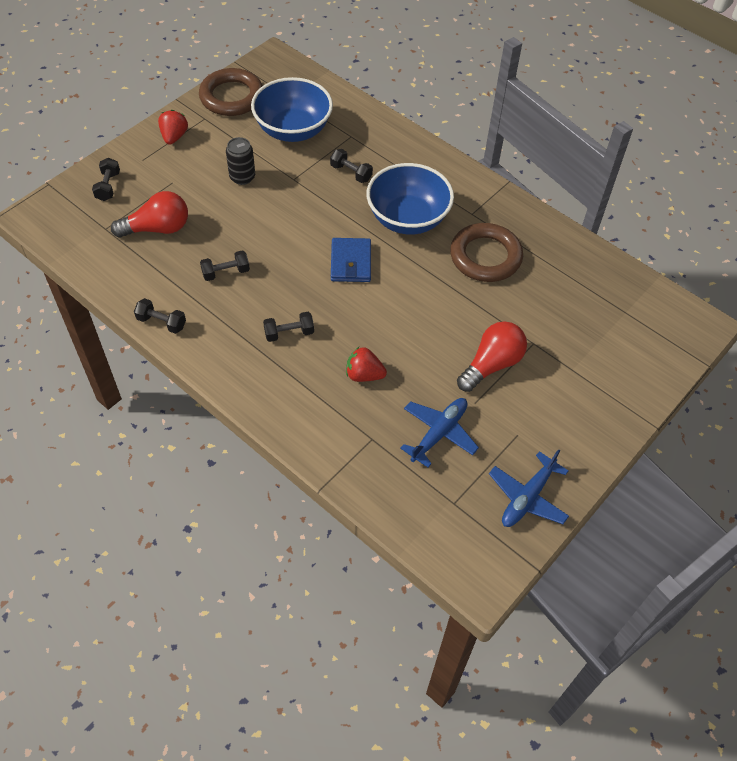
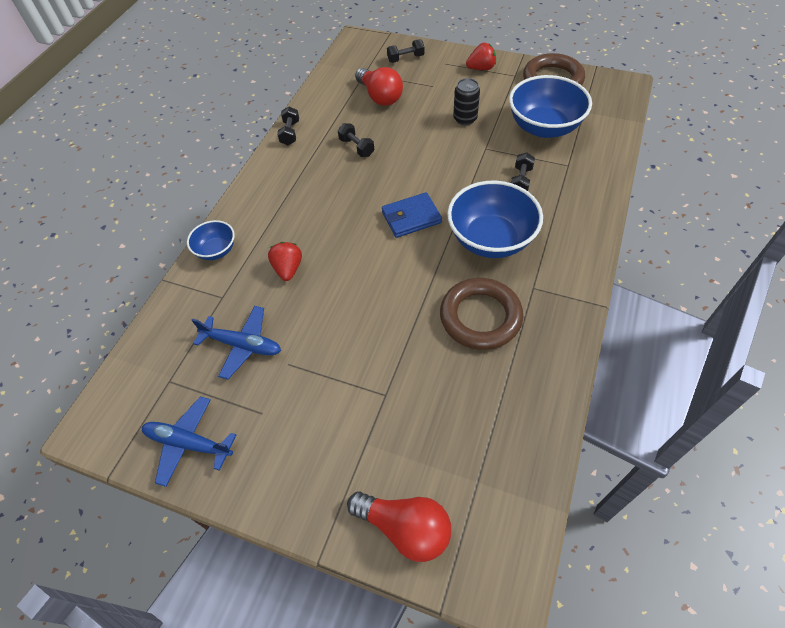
camera: 75 degrees right, 0 degrees up
black dumbbell [263,312,314,342] -> none
red light bulb [457,321,527,392] -> red light bulb moved to [347,491,451,562]
none -> blue bowl [187,220,235,260]

